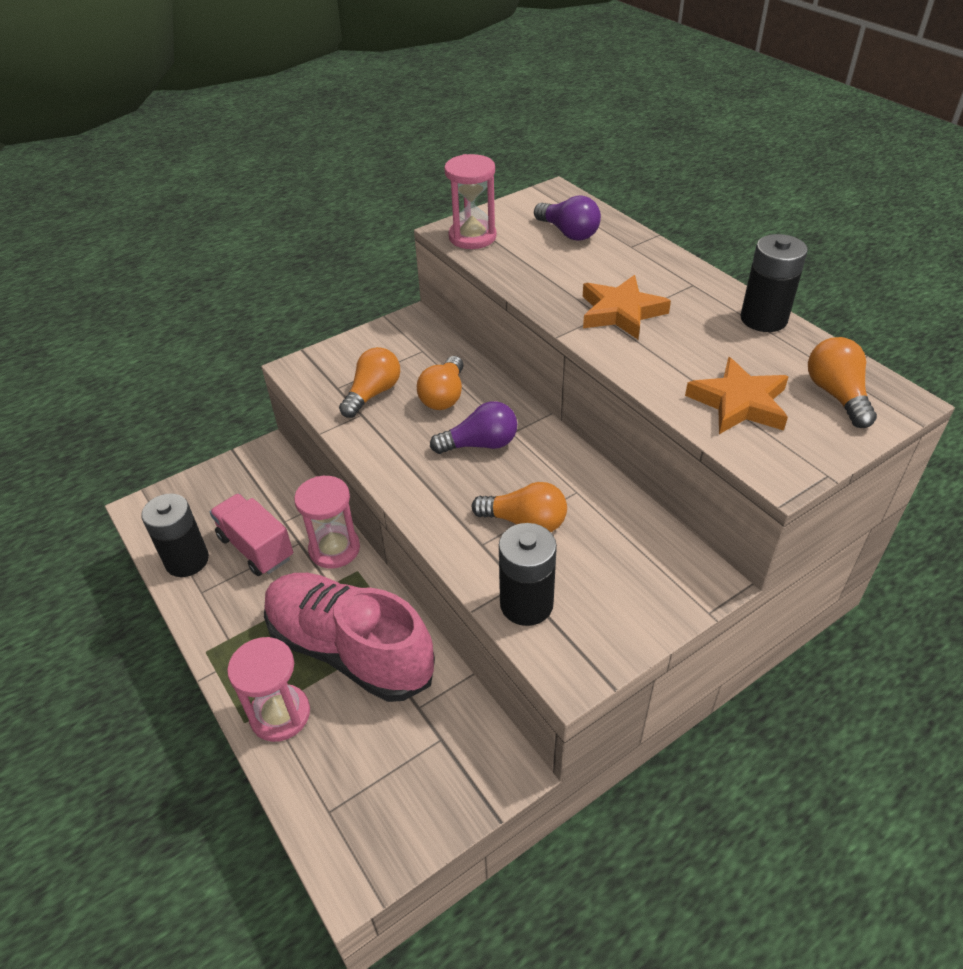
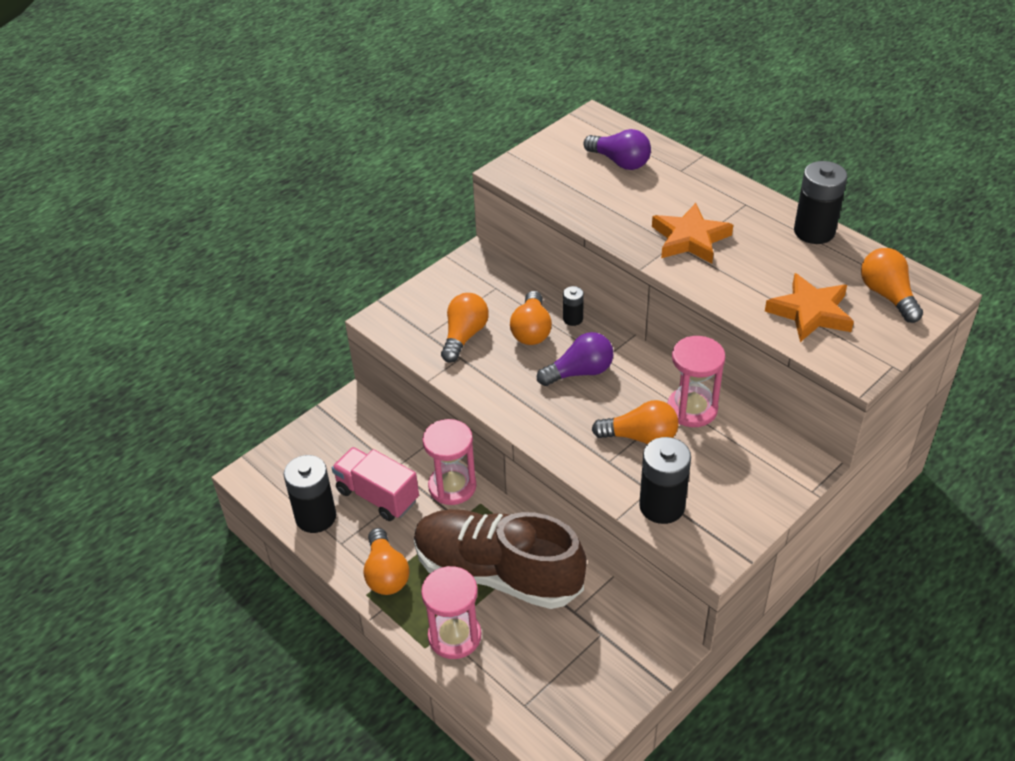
camera: 10 degrees left, 0 degrees up
pink shoe [264,573,435,702] -> brown shoe [414,509,587,609]
pink hourglass [444,154,497,249] -> pink hourglass moved to [667,336,726,427]
none -> orange light bulb [363,528,410,595]
none -> black battery [563,286,584,326]

